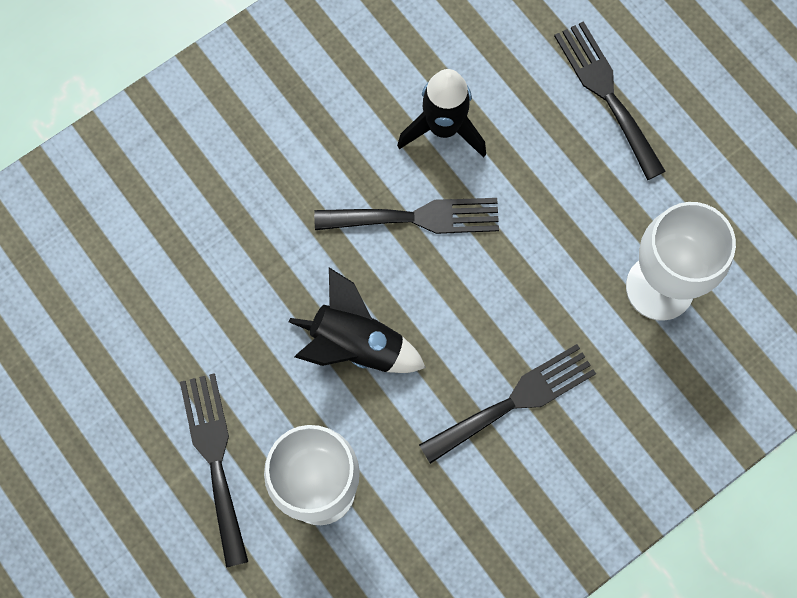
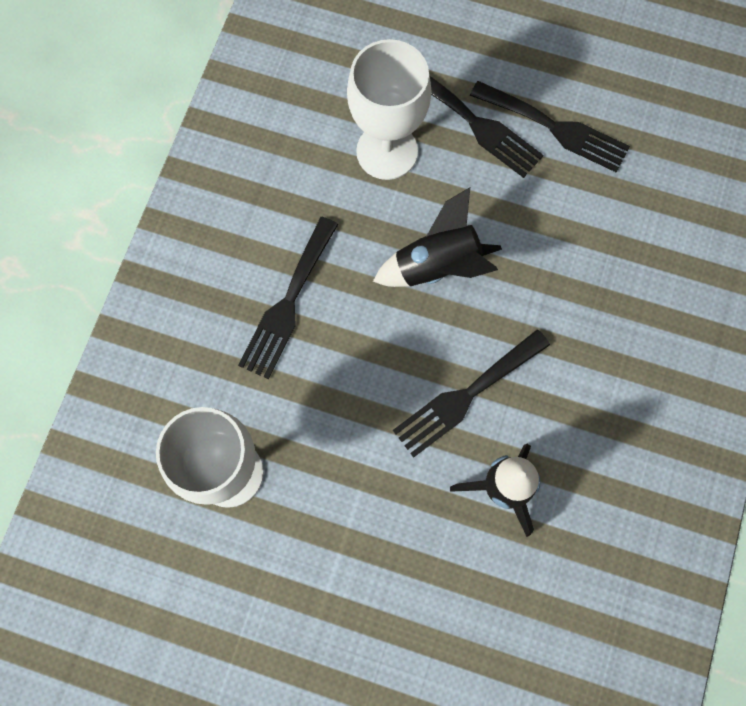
camera: 145 degrees right, 0 degrees up
black fork [554,21,665,180] -> black fork moved to [470,81,630,173]

